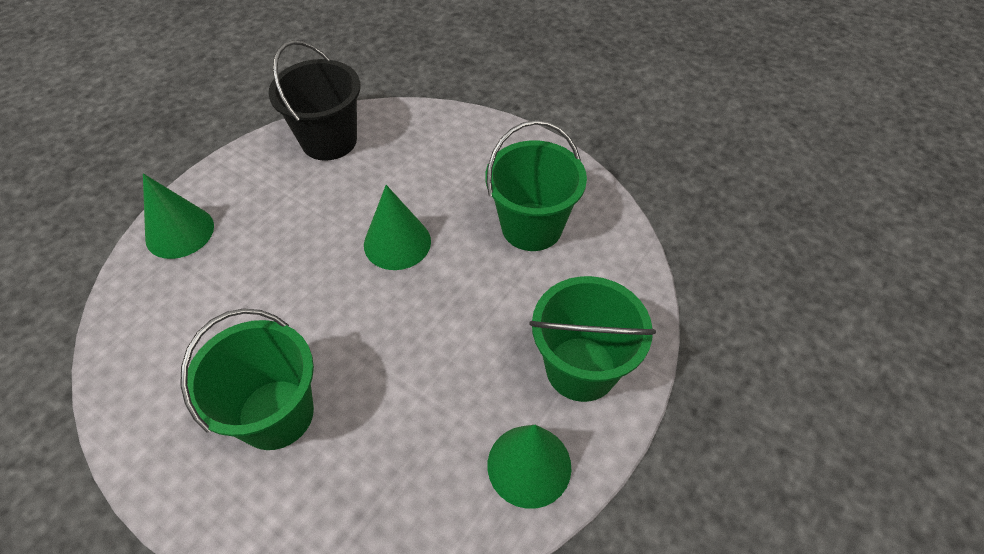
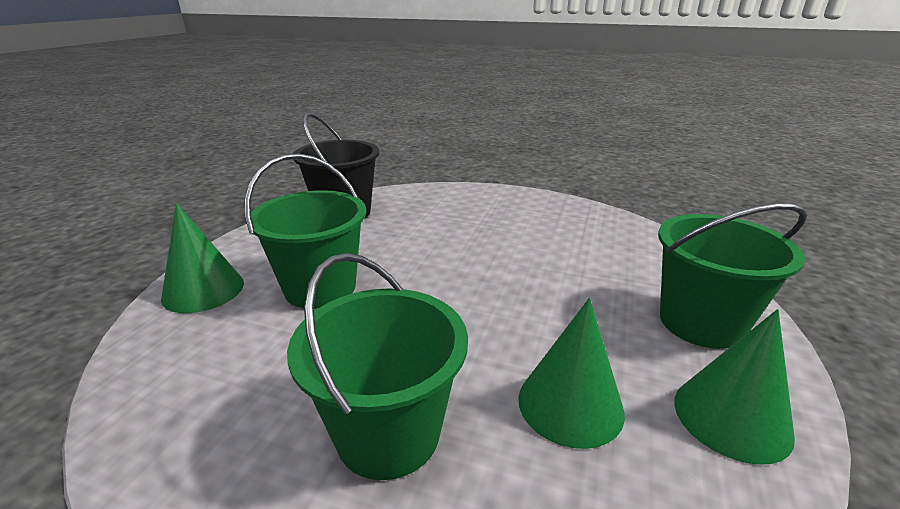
camera: 15 degrees left, 25 degrees down
green cone [364,185,431,270] -> green cone moved to [518,298,625,449]
green bucket [485,120,587,251] -> green bucket moved to [245,153,367,309]

